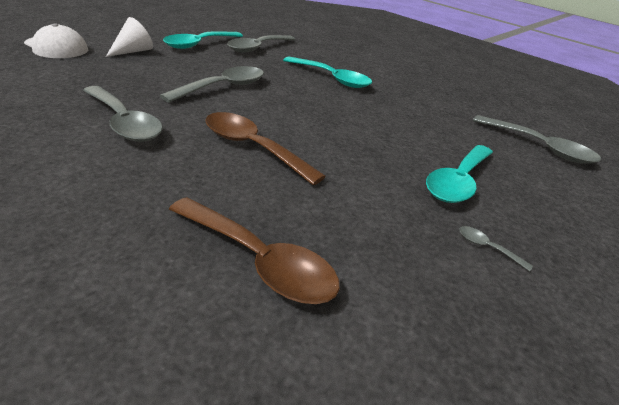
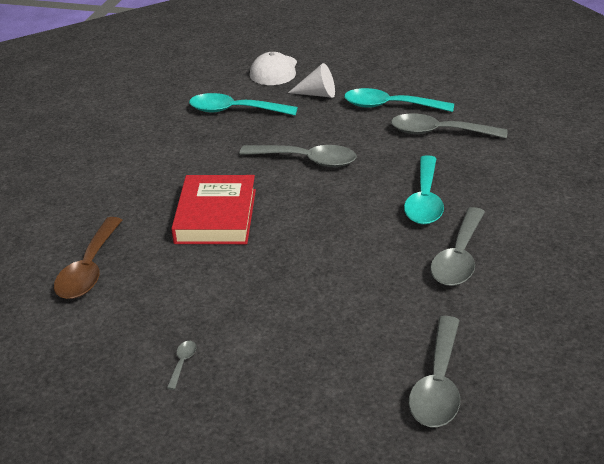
camera: 70 degrees right, 0 degrees up
grey spoon [83,86,163,142] -> grey spoon moved to [430,207,485,286]
brown spoon [205,112,326,185] -> red book [171,175,256,244]
turquoise spoon [426,145,493,203] -> turquoise spoon moved to [189,93,298,115]

